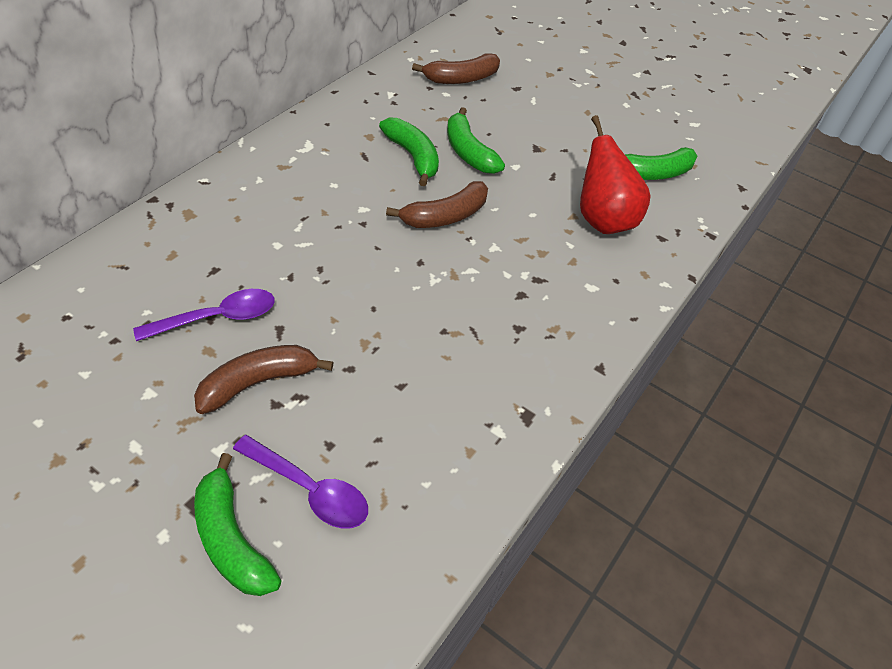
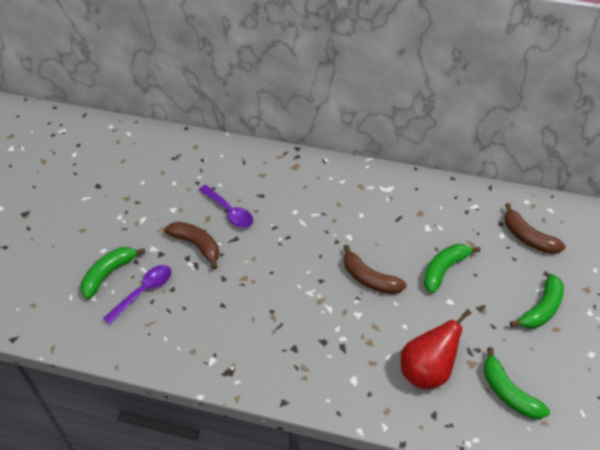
camera: 75 degrees right, 0 degrees up
purple spoon [233,435,368,529] -> purple spoon turned 150 degrees counterclockwise [103,265,171,324]
green banana [379,118,439,186] -> green banana moved to [510,274,564,329]

